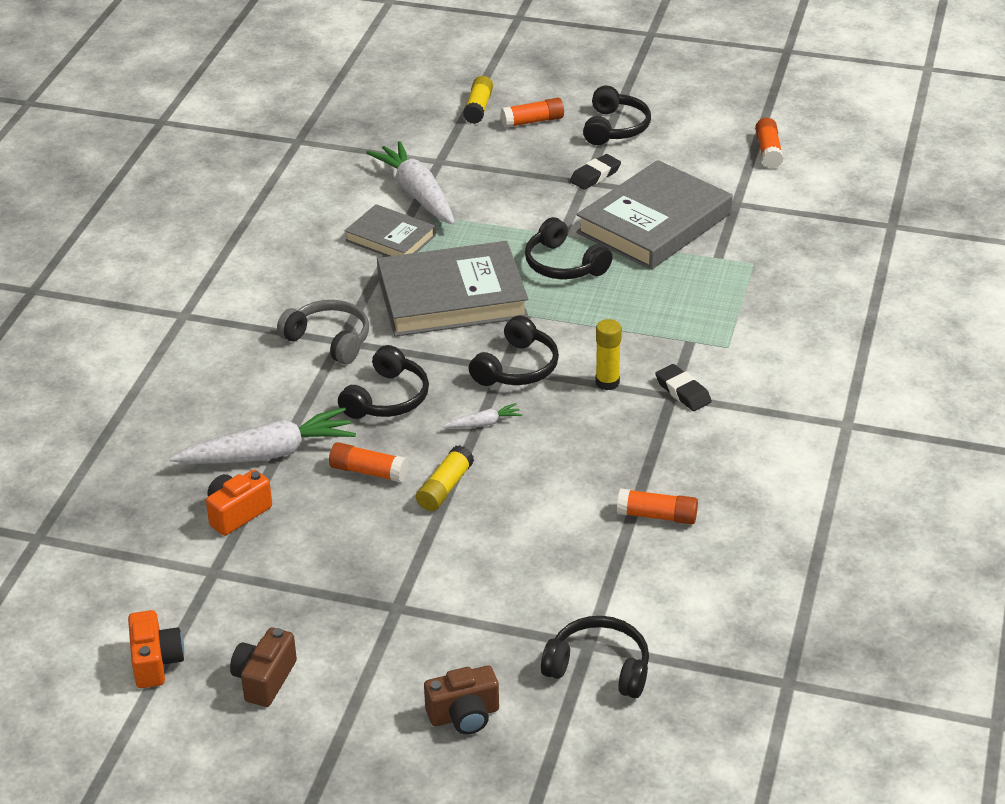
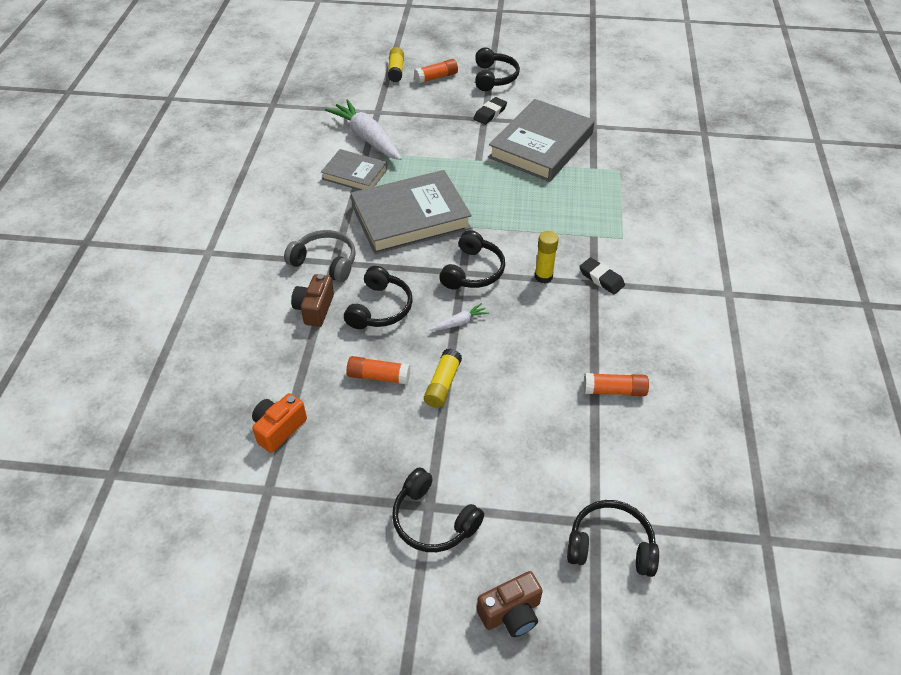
camera: 10 degrees left, 10 degrees up
orange camera [128,610,184,688] -> none
white carrot [170,407,356,464] -> none
brown camera [230,628,297,707] -> brown camera moved to [291,274,334,327]
black headphones [525,217,612,279] -> black headphones moved to [392,468,484,552]
orange glue stick [755,118,784,168] -> none

